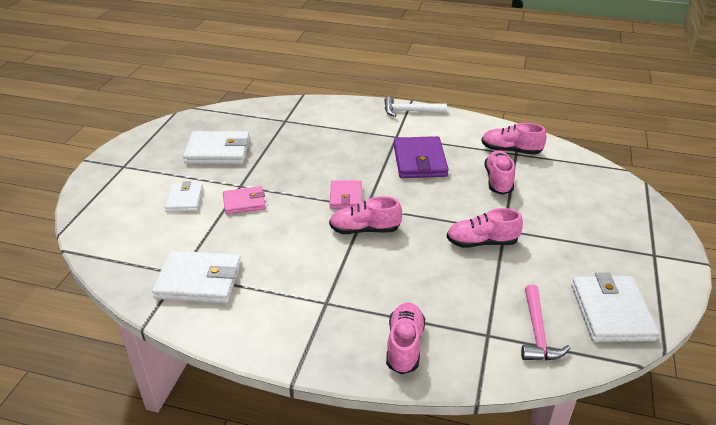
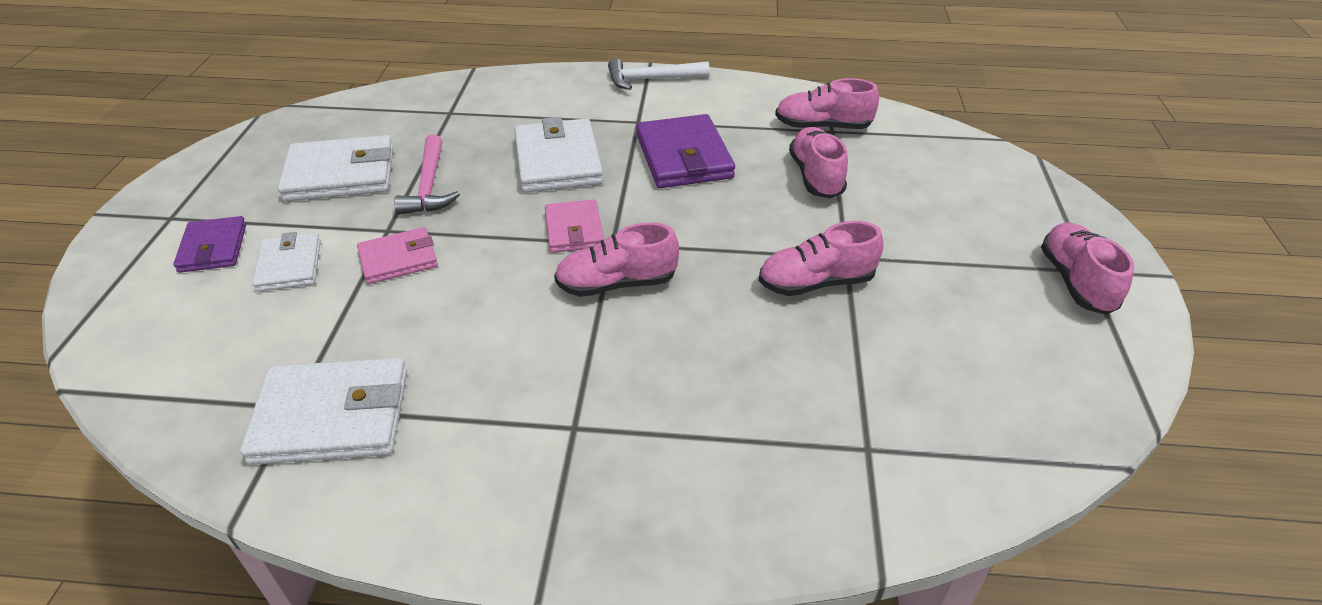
camera: 10 degrees left, 5 degrees up
pink shoe [386,302,425,374] -> pink shoe moved to [1041,222,1134,315]
pink hammer [521,285,570,360] -> pink hammer moved to [394,134,460,215]
white wallet [571,273,659,342] -> white wallet moved to [514,117,603,192]
none -> purple wallet [173,216,246,273]

